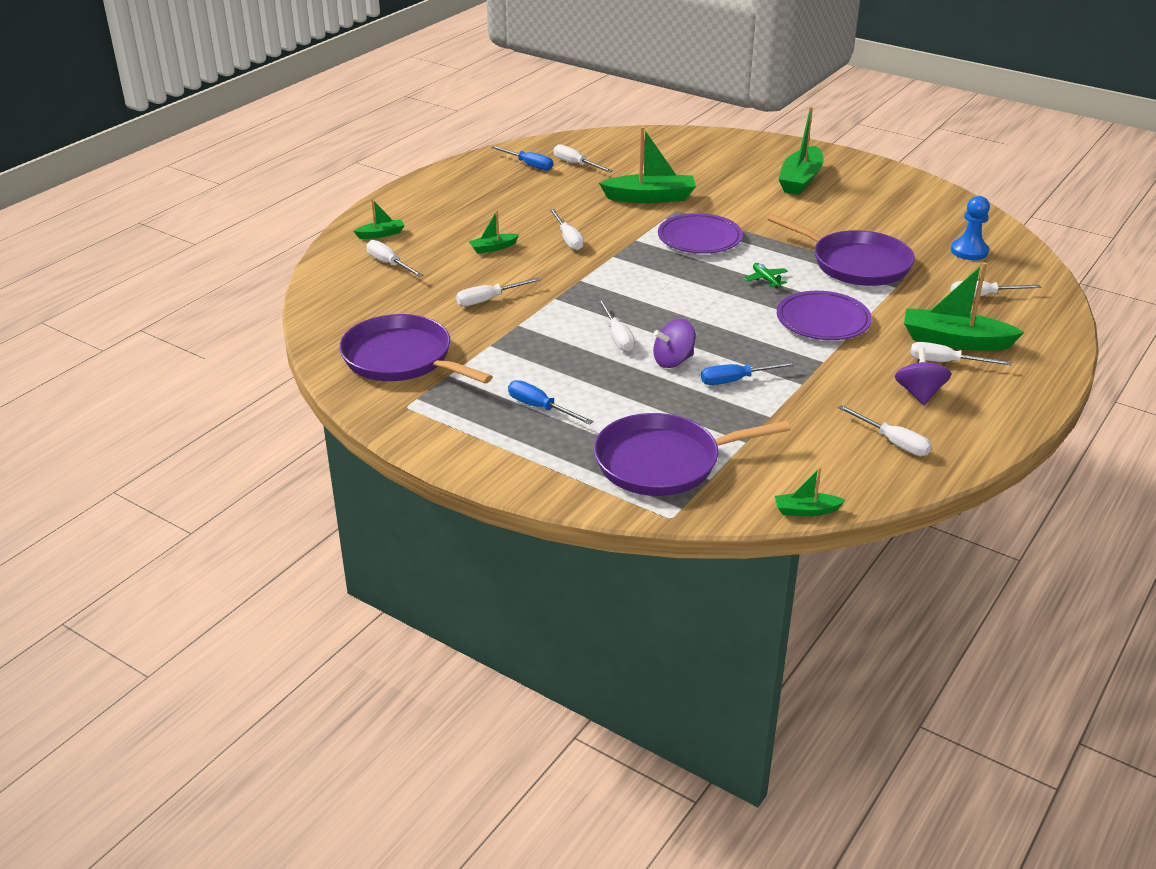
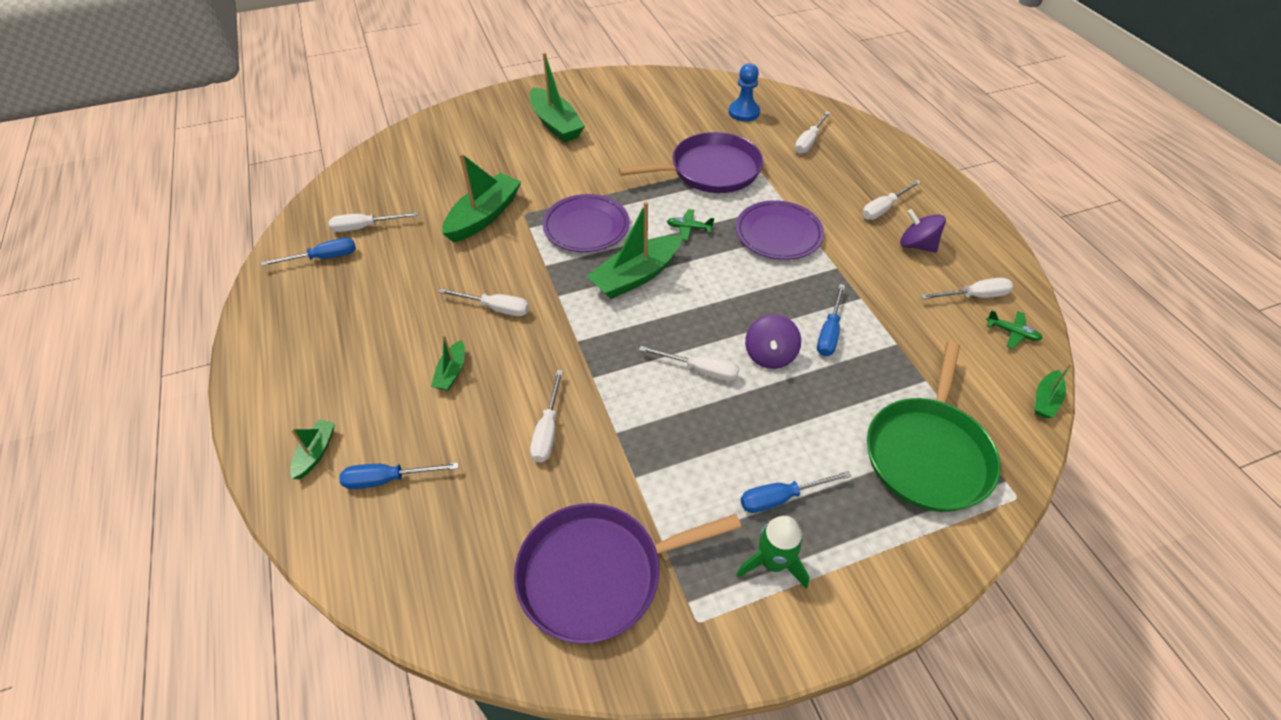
camera: 55 degrees left, 15 degrees up
white screwdriver [366,240,424,277] -> blue screwdriver [339,462,459,489]
purple pan [594,413,791,496] -> green pan [867,341,1001,512]
green boat [904,262,1024,351] -> green boat moved to [587,202,682,299]
none -> green rocket [736,516,809,589]
none -> green plane [986,310,1042,349]

